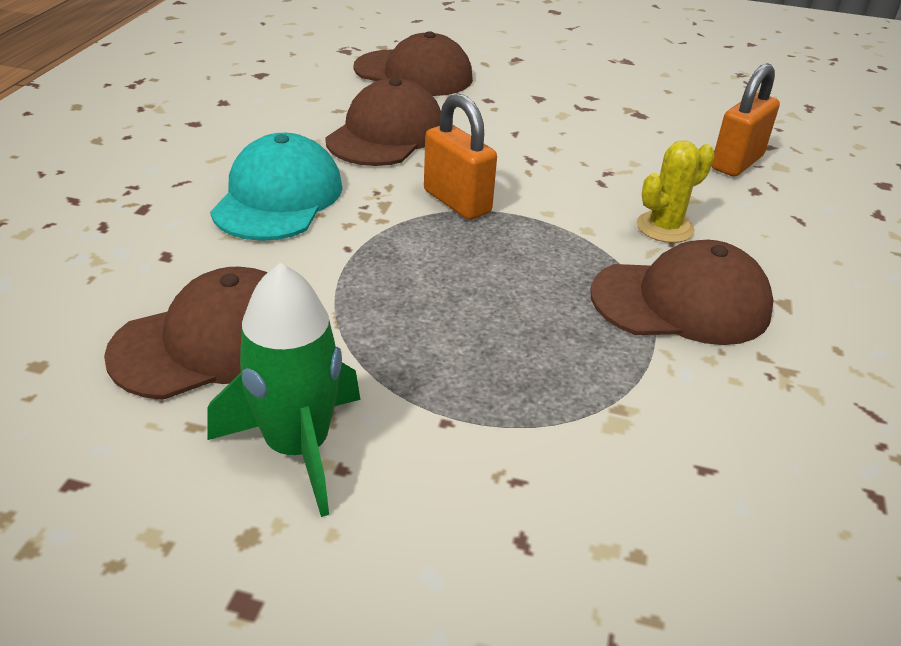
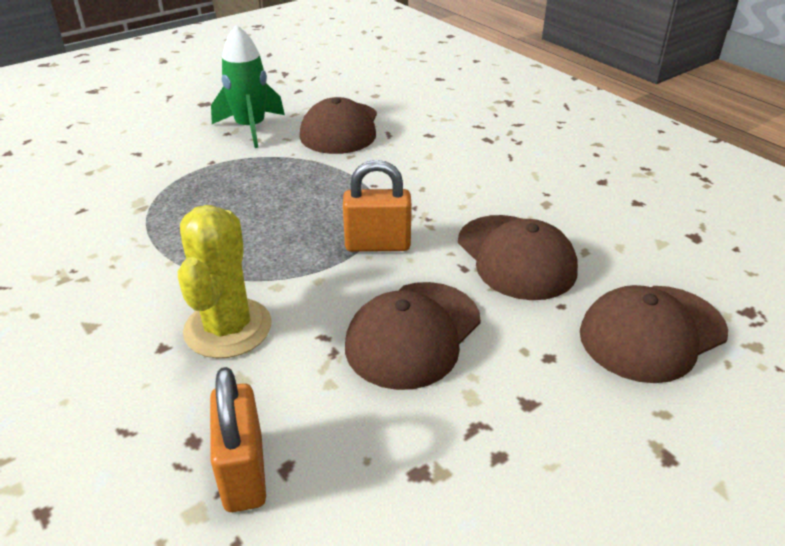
camera: 130 degrees right, 0 degrees up
turquoise cap [210,133,342,241] -> none
brown cap [590,240,773,345] -> brown cap moved to [345,282,481,390]
yellow cactus [637,140,715,243] -> yellow cactus [178,205,272,358], size x1.57

